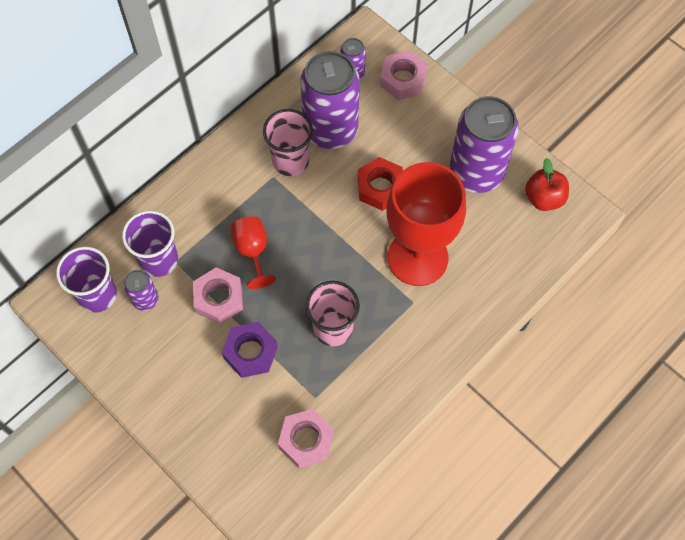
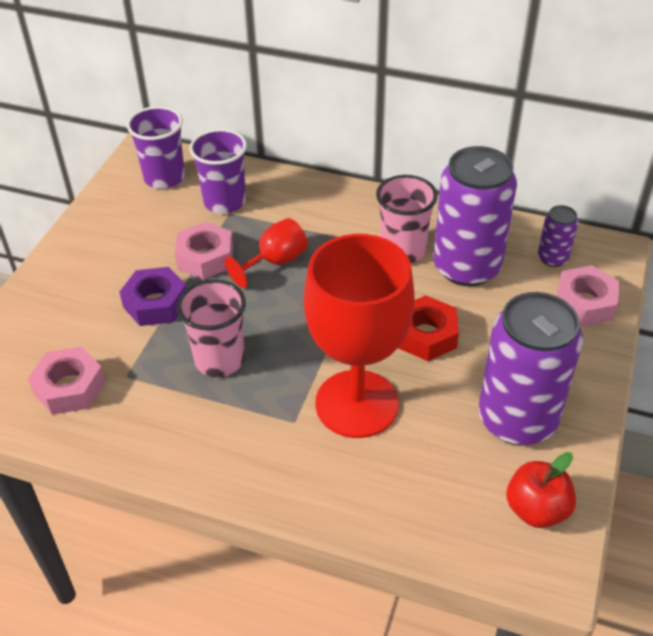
camera: 65 degrees right, 20 degrees down
purple can [124,270,159,311] -> none

